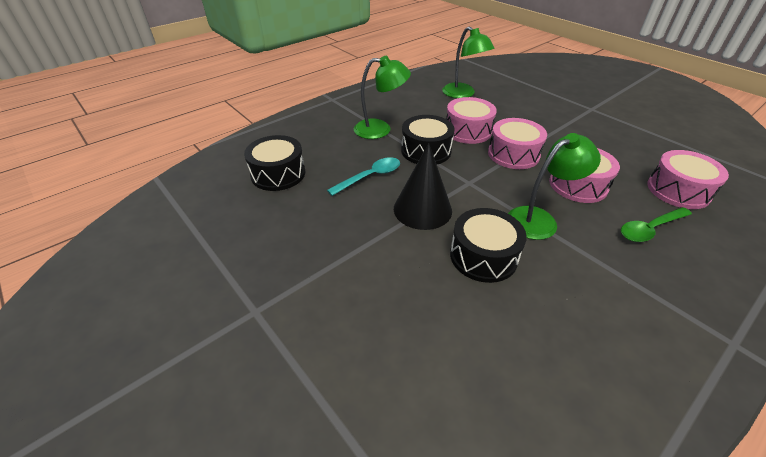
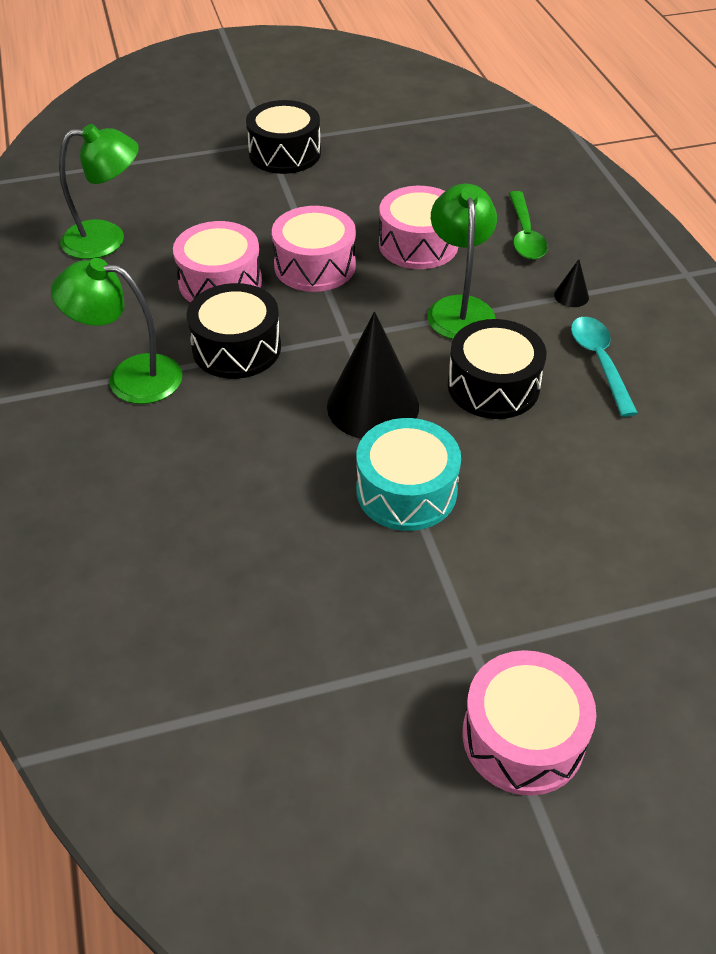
camera: 65 degrees left, 5 degrees up
black drum [244,135,305,191] -> black drum moved to [246,100,321,174]
turquoise spoon [327,157,400,196] -> turquoise spoon moved to [571,317,638,417]
green lamp [354,56,411,139] -> green lamp turned 105 degrees counterclockwise [51,258,183,404]
pink drum [647,150,729,209] -> pink drum moved to [463,650,596,796]
none -> turquoise drum [356,418,461,531]
none -> black cone [554,259,589,307]

